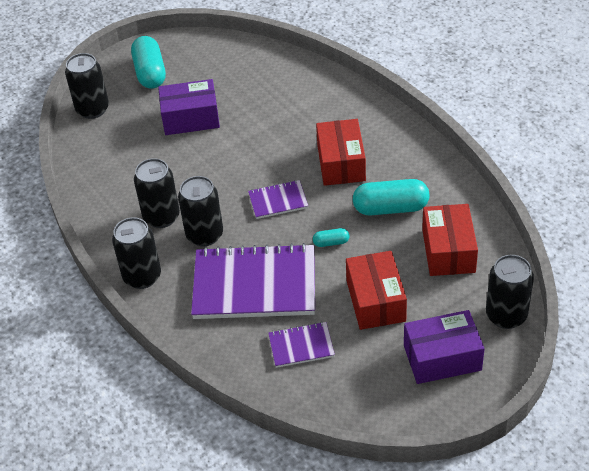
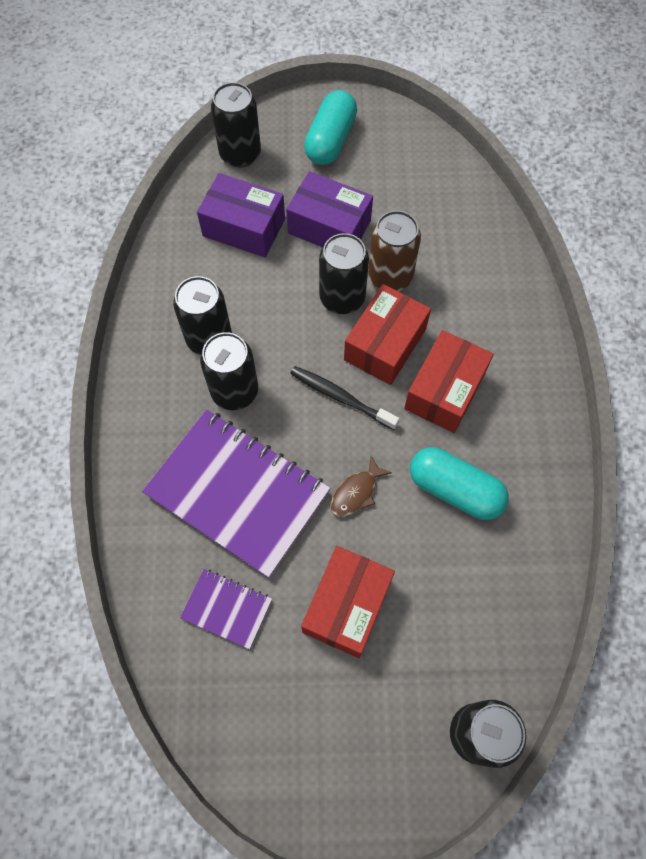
camera: 30 degrees right, 20 degrees up
black can [112,217,161,289] -> black can moved to [319,233,369,314]
purple notebook [248,180,308,219] -> black toothbrush [290,366,399,430]
turquoise capsule [313,228,349,247] -> brown fish [330,456,392,517]
purple box [404,310,485,384] -> purple box moved to [197,173,285,257]
red box [422,204,478,276] -> red box moved to [344,284,431,385]
none -> brown can [368,210,421,291]

